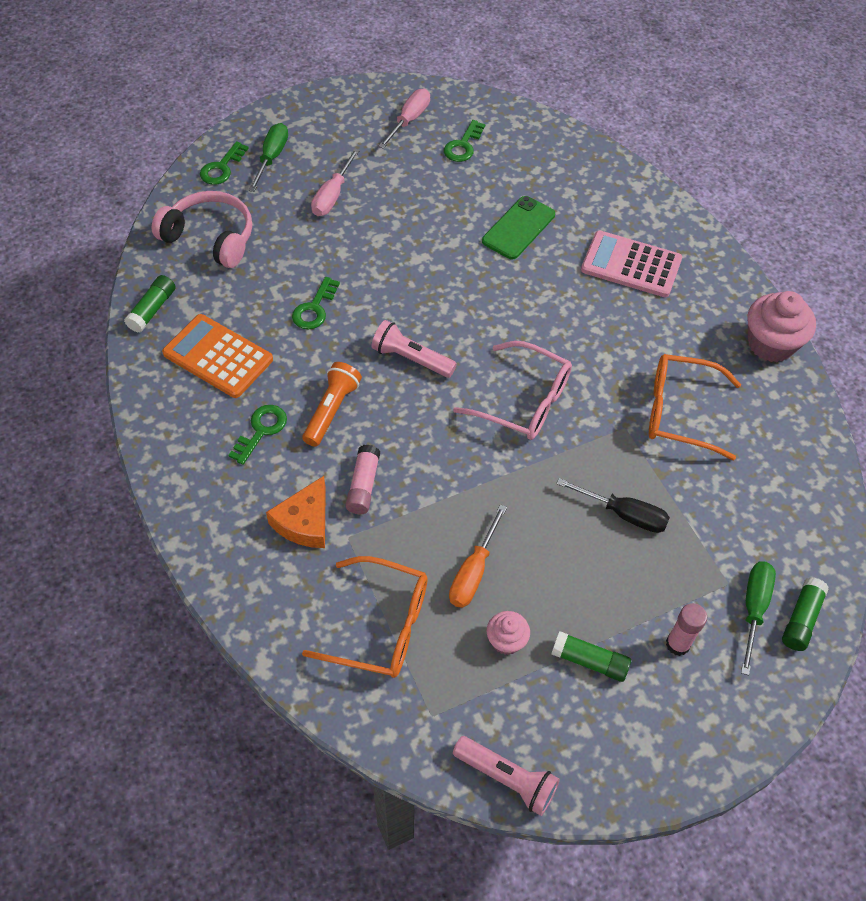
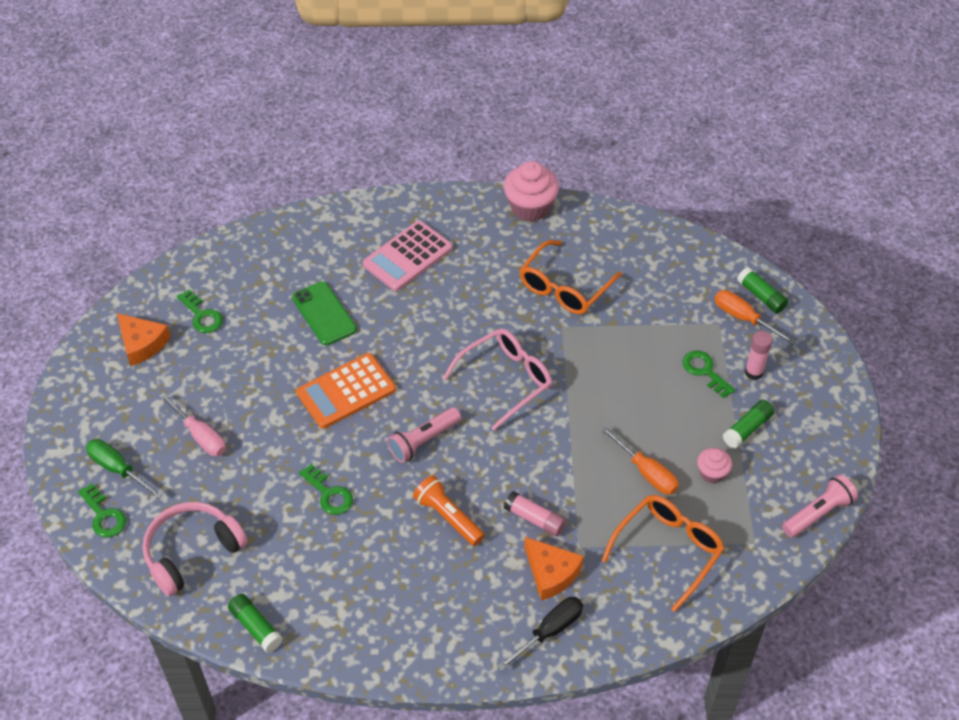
camera: 65 degrees left, 5 degrees down
orange calculator [162,314,273,398] -> orange calculator moved to [296,353,396,429]
green key [228,405,287,465] -> green key moved to [682,350,735,398]
pink screwdriver [378,89,430,149] -> orange cheese [117,313,171,366]
black screwdriver [556,478,670,533] -> black screwdriver moved to [498,597,583,671]
green screwdriver [741,561,776,676] -> orange screwdriver [714,290,796,345]

